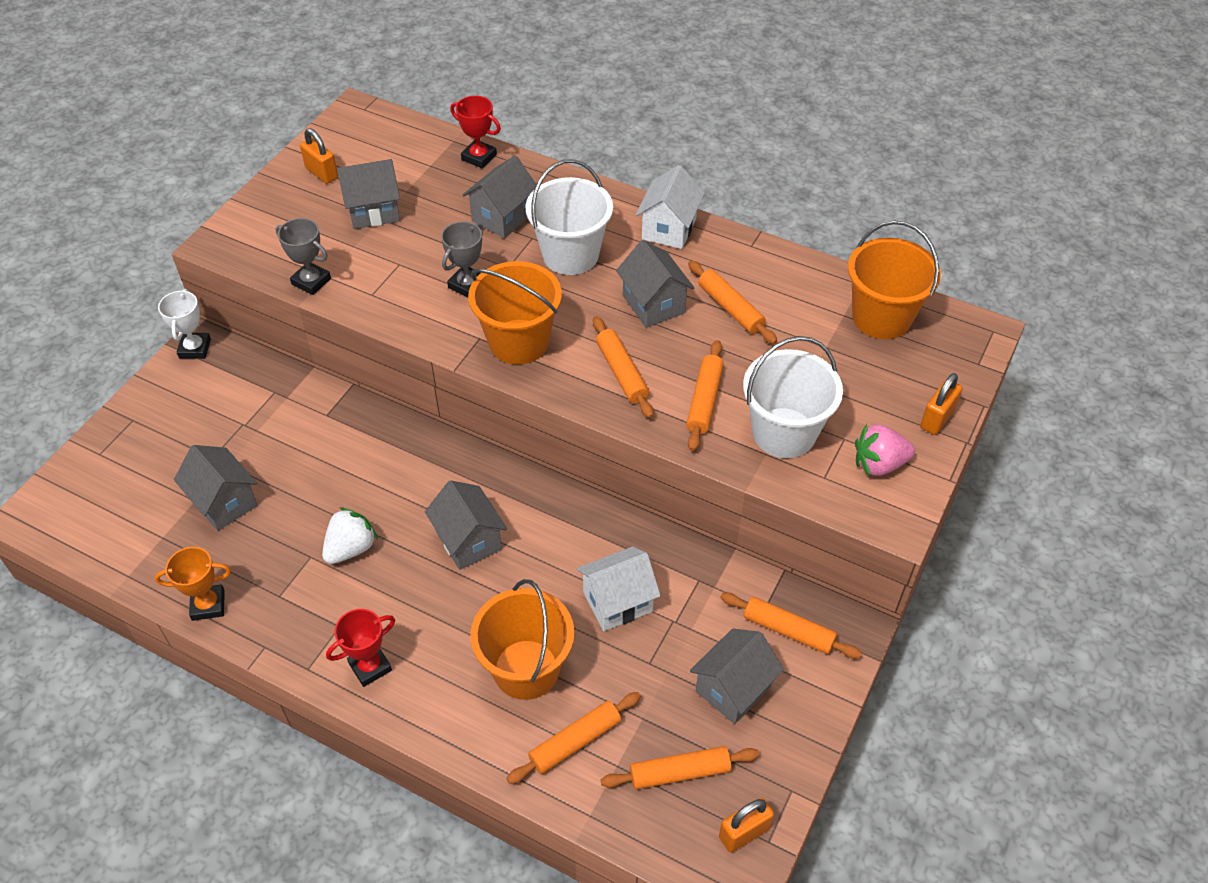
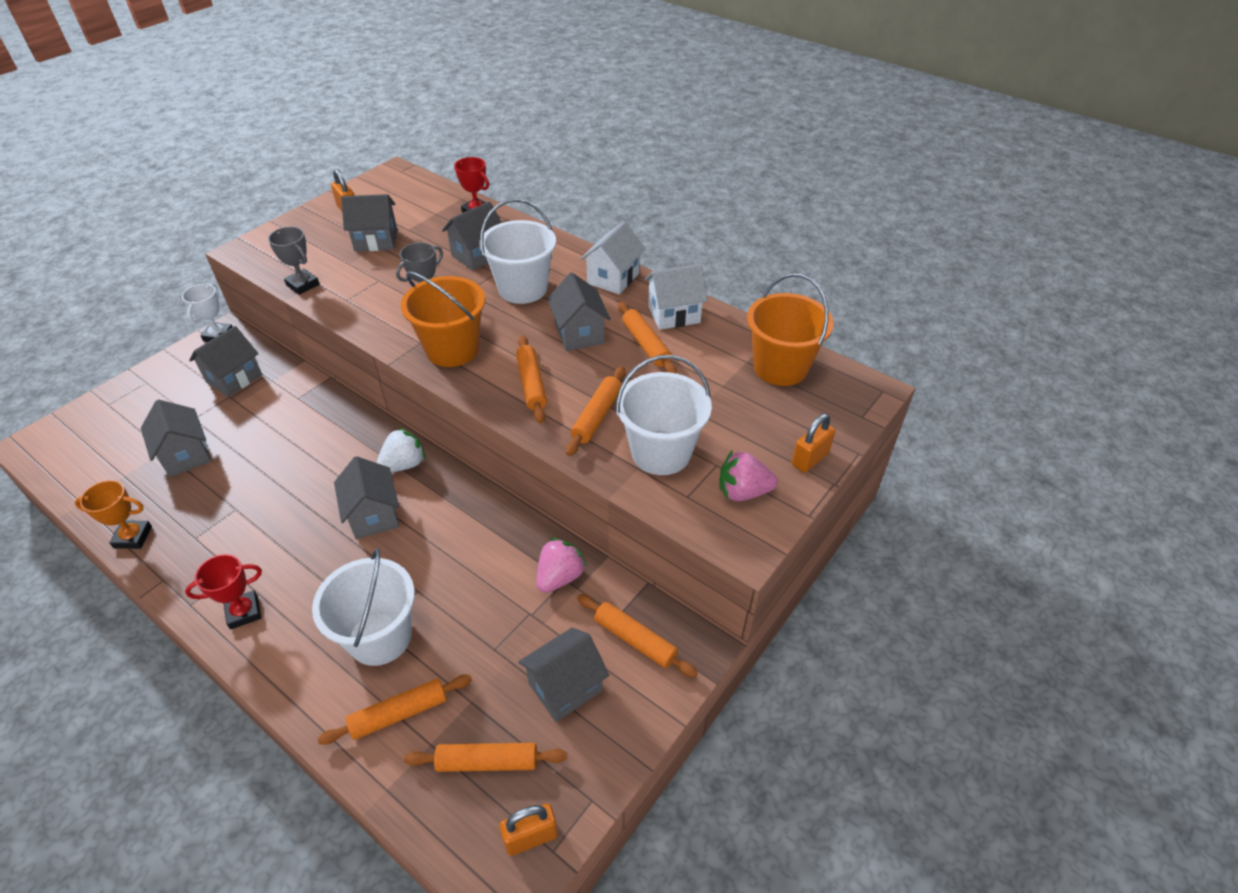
camera: 10 degrees right, 5 degrees down
white strawberry [322,507,378,564] -> white strawberry moved to [376,428,426,472]
orange bucket [470,579,574,700] -> white bucket [312,548,415,666]
white house [577,546,661,631] -> white house moved to [645,264,708,330]
none -> grey house [189,326,262,397]
none -> pink strawberry [537,538,587,593]

